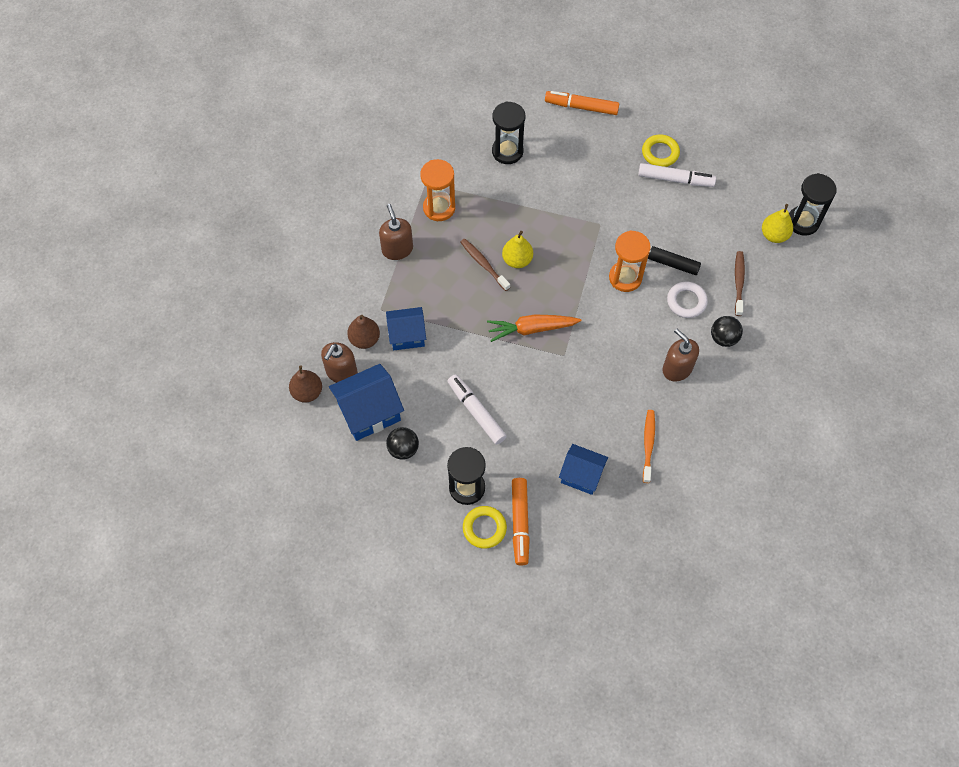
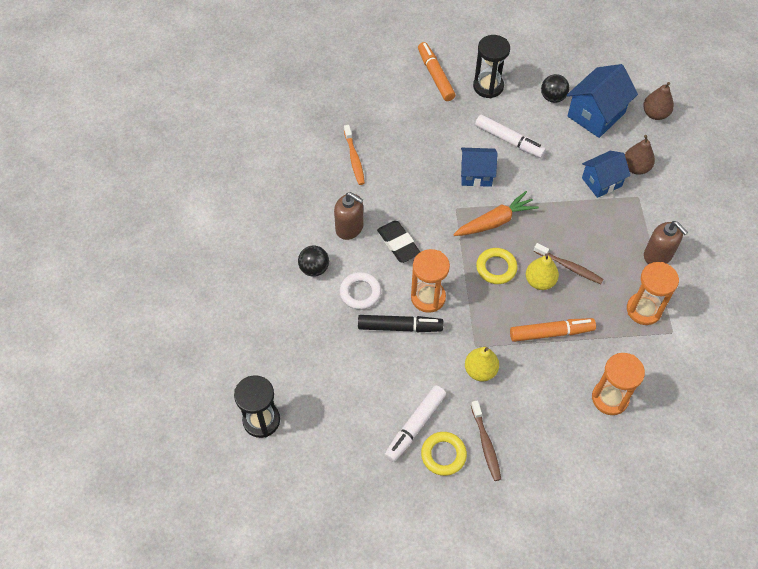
camera: 160 degrees right, 5 degrees down
brown soap dispenser [321,342,358,383] -> none
yellow ring [463,506,507,549] -> yellow ring moved to [476,248,517,284]
black hourglass [492,101,525,164] -> orange hourglass [592,353,645,415]
orange marker [545,91,619,115] -> orange marker moved to [510,318,596,342]
blue house [559,444,608,495] -> blue house moved to [461,148,497,187]
white marker [638,163,716,187] -> white marker turned 45 degrees counterclockwise [384,386,446,462]
brown toothbrush [735,251,745,316] -> brown toothbrush moved to [471,401,501,481]
yellow pear [762,204,793,243] -> yellow pear moved to [465,347,499,381]
none -> black eraser [377,221,420,263]

